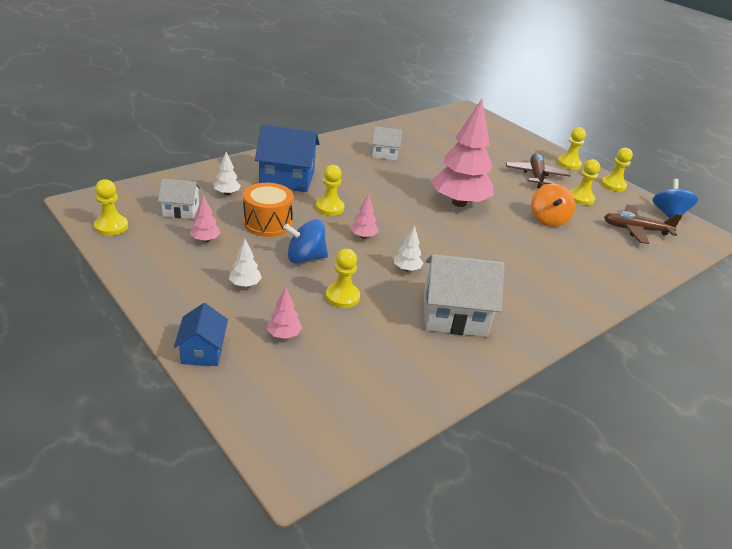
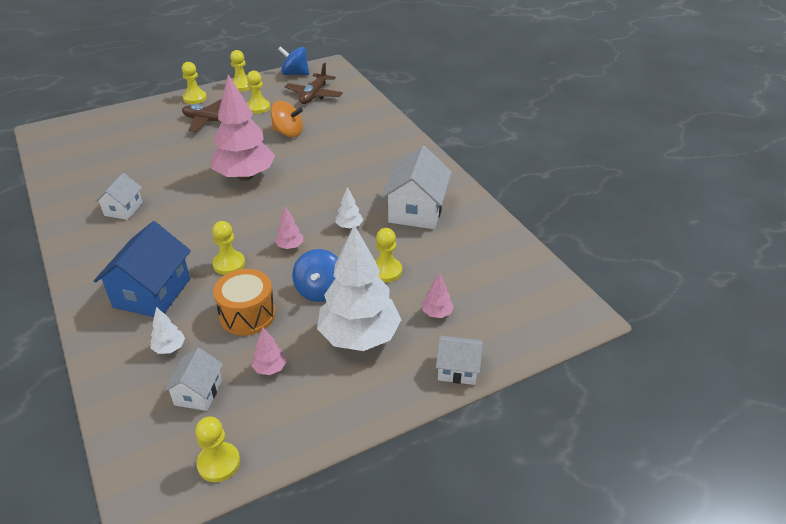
camera: 75 degrees left, 5 degrees up
blue house [174,303,228,366] -> white house [436,336,483,385]
white tree [229,239,262,287] -> white tree [317,225,401,351], size x2.48

